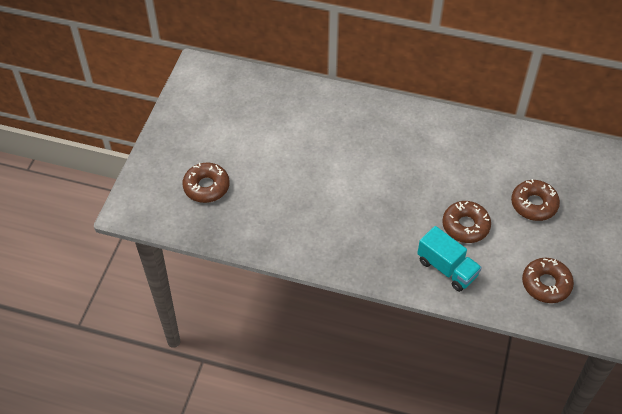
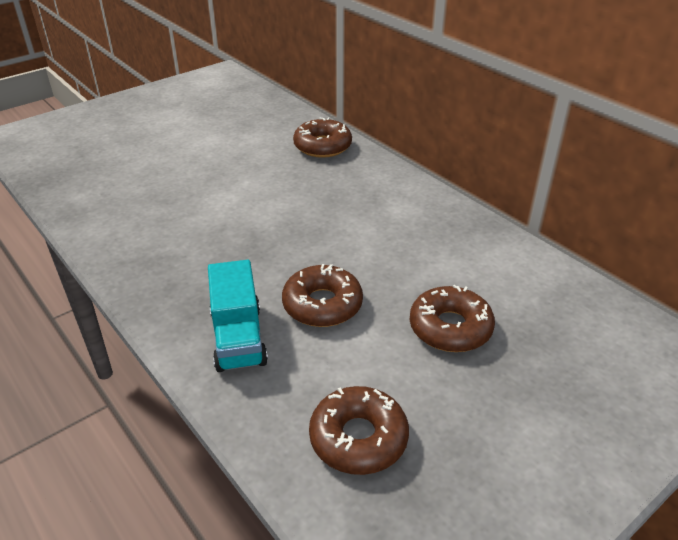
camera: 35 degrees right, 15 degrees down
brown donut [183,163,230,203] -> brown donut moved to [293,117,352,158]

